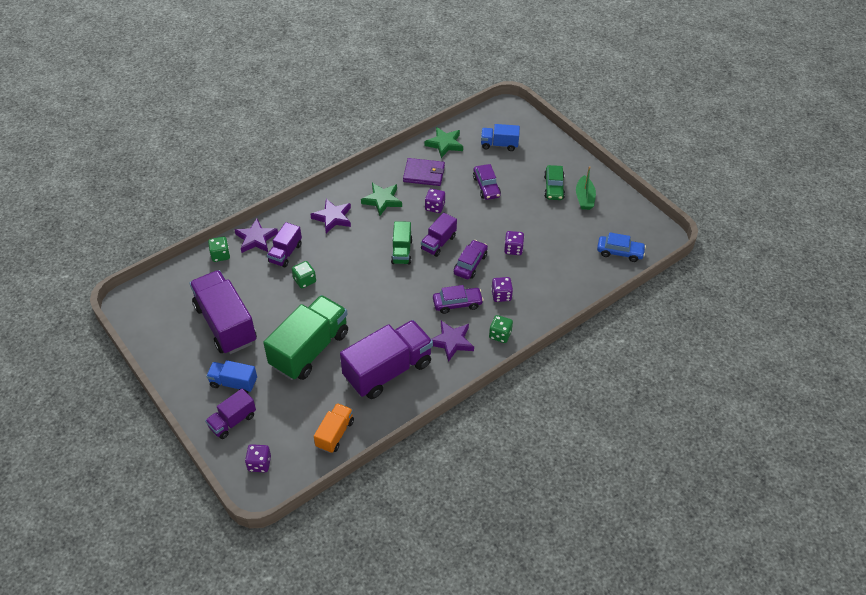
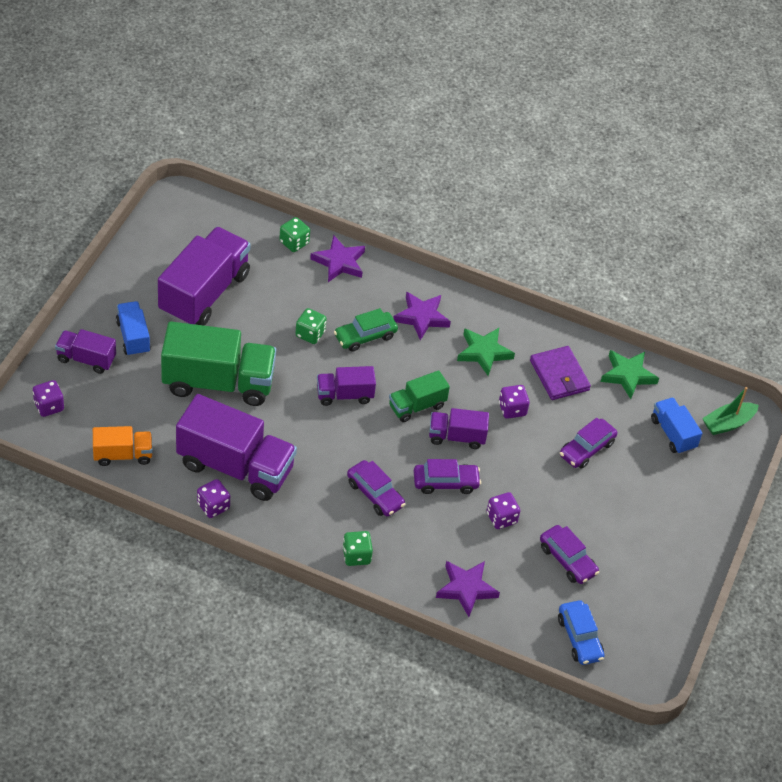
camera: 55 degrees right, 0 degrees up
purple truck [267,222,302,268] -> purple truck moved to [317,366,376,406]
purple star [432,321,474,362] -> purple star moved to [436,561,500,617]
purple dice [491,277,513,302] -> purple dice moved to [197,479,230,518]
green car [544,165,565,200] -> green car moved to [334,308,398,352]
green boat [576,166,596,210] -> green boat moved to [702,387,759,435]
none -> purple car [540,525,599,584]

